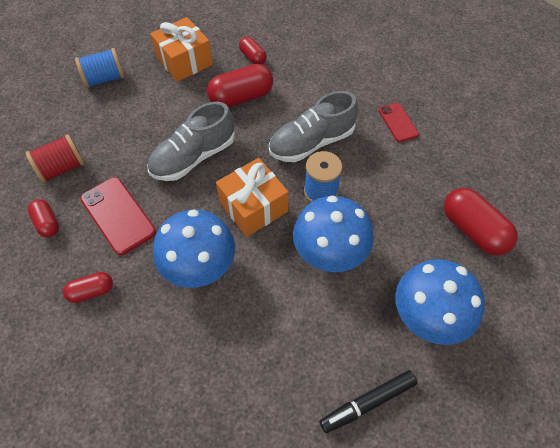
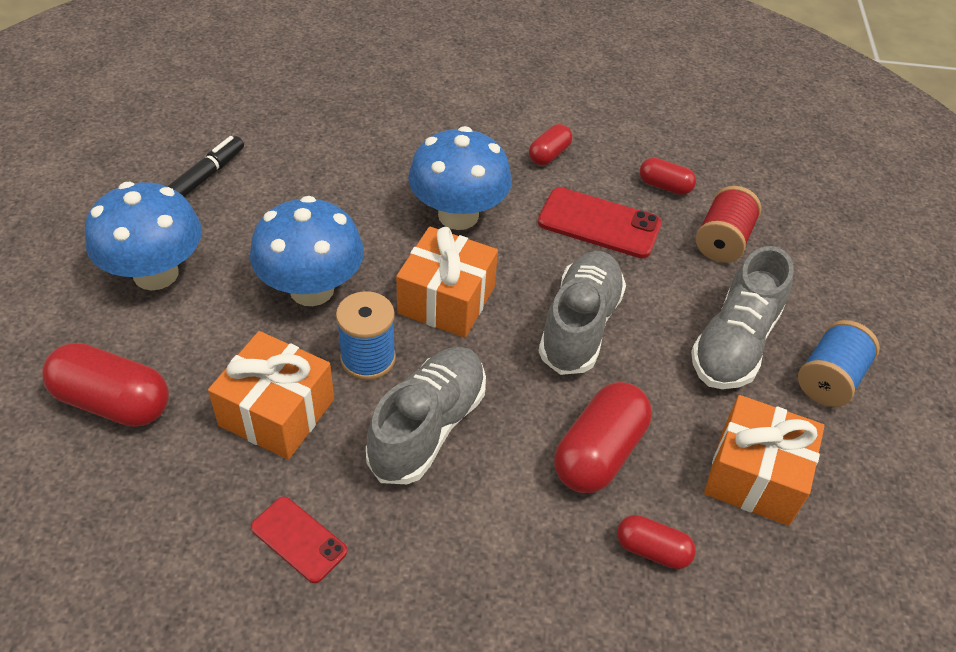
camera: 145 degrees right, 10 degrees down
none -> orange gift [208,331,334,460]
none -> grey shoe [691,246,794,389]

